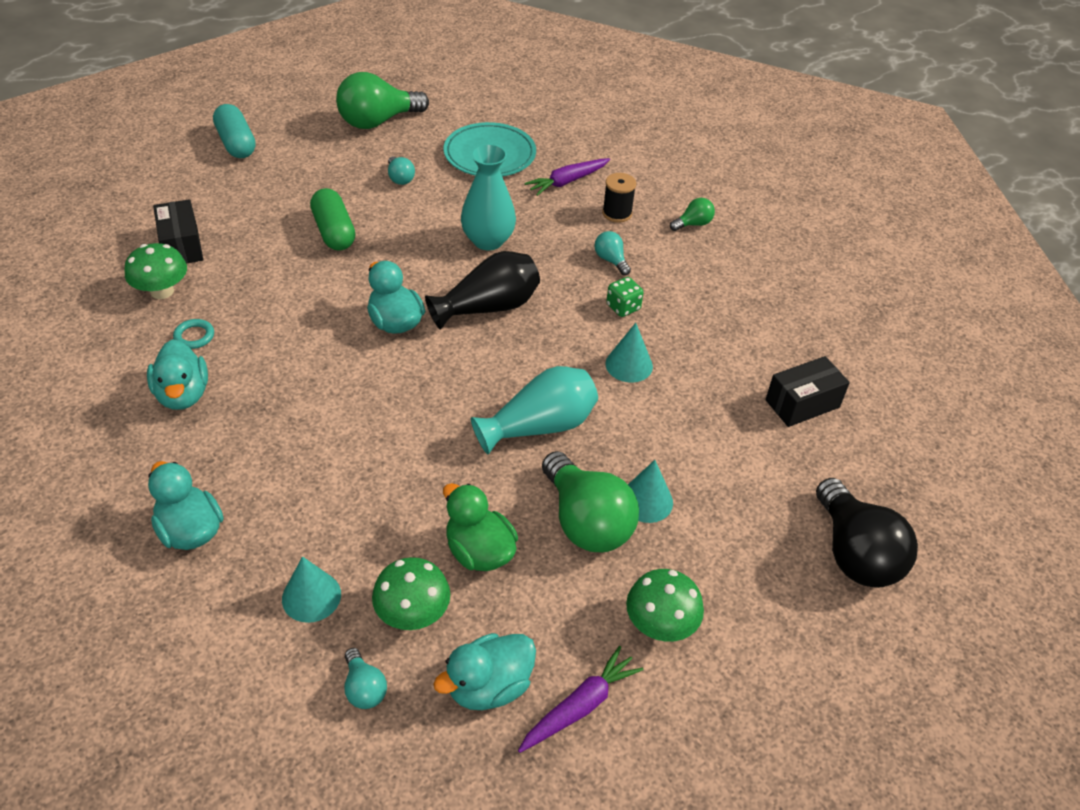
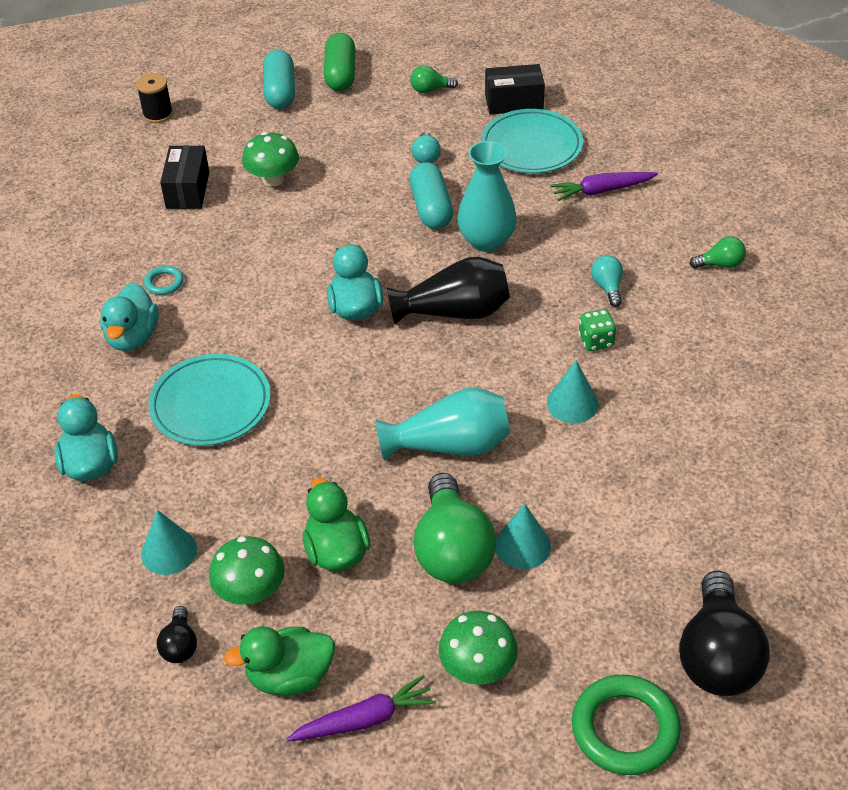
camera: 25 degrees right, 0 degrees up
green mushroom [125,243,187,299] -> green mushroom moved to [242,132,299,186]
green capsule [310,188,355,251] -> green capsule moved to [324,33,355,91]
green light bulb [336,72,429,129] -> green light bulb [410,65,458,93], size x0.47
turquoise light bulb [344,648,387,709] -> black light bulb [157,606,197,663]
turquoise duck [433,633,536,710] -> green duck [224,626,335,695]
black spool [602,173,636,223] -> black spool moved to [136,73,173,123]
black box [765,356,850,427] -> black box moved to [485,64,545,115]
none -> turquoise plate [148,354,271,446]
none -> turquoise capsule [409,162,453,229]
none -> green ring [572,675,681,775]

